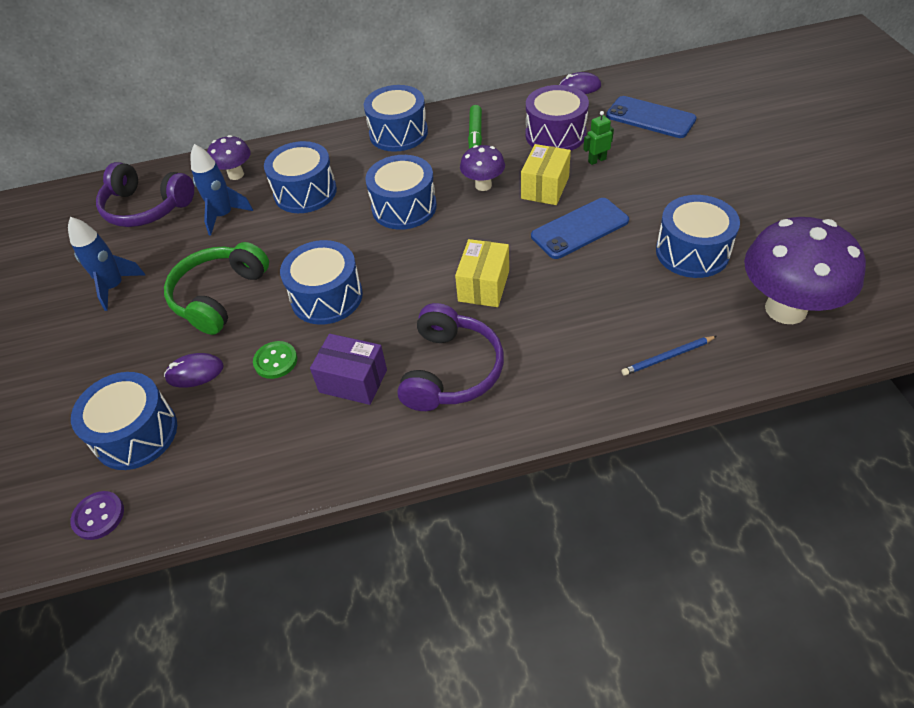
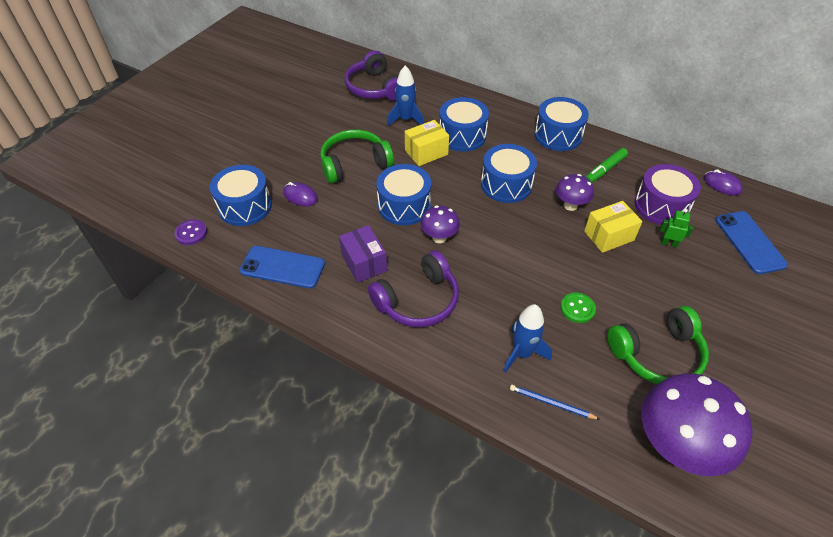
camera: 40 degrees right, 0 degrees up
blue rocket [68,217,145,311] -> blue rocket moved to [503,304,552,373]
purple mushroom [207,135,251,180] -> purple mushroom moved to [421,205,460,243]
green button [253,341,297,379] -> green button moved to [560,293,596,323]
yellow box [455,239,509,307] -> yellow box moved to [405,120,449,166]
blue phone [531,198,629,259] -> blue phone moved to [240,246,325,289]
blue drum [656,195,740,278] -> green headphones [607,306,709,384]

